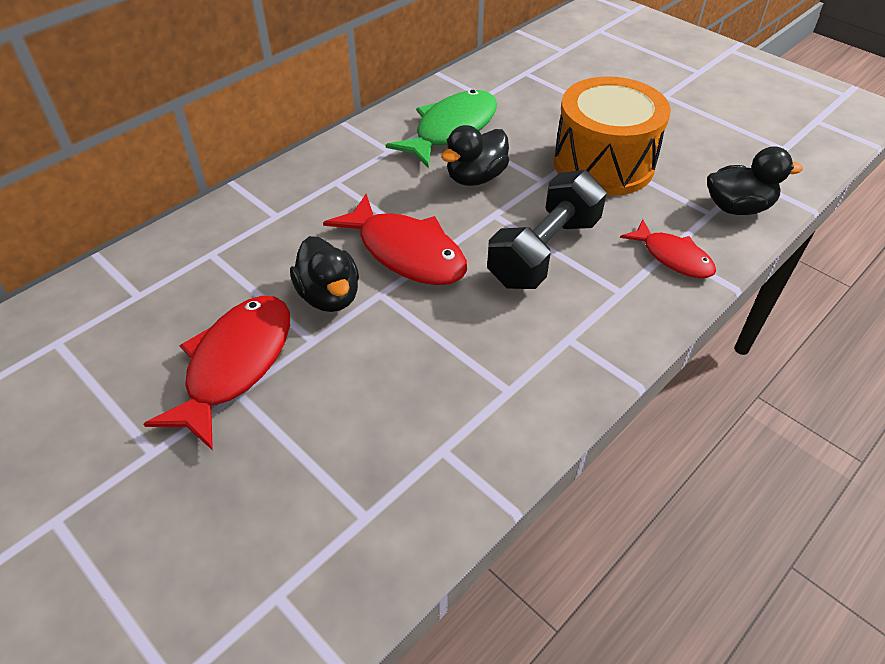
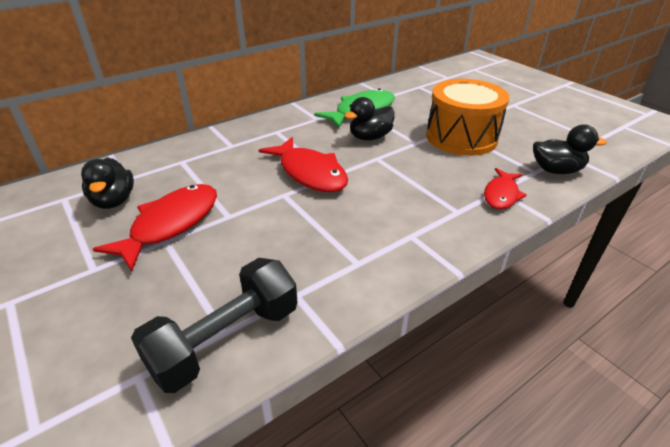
camera: 10 degrees right, 10 degrees down
black duck [290,236,359,312] -> black duck moved to [81,158,134,209]
black dumbbell [487,170,607,289] -> black dumbbell moved to [131,258,298,393]
red fish [620,219,716,278] -> red fish turned 60 degrees clockwise [484,168,527,209]

